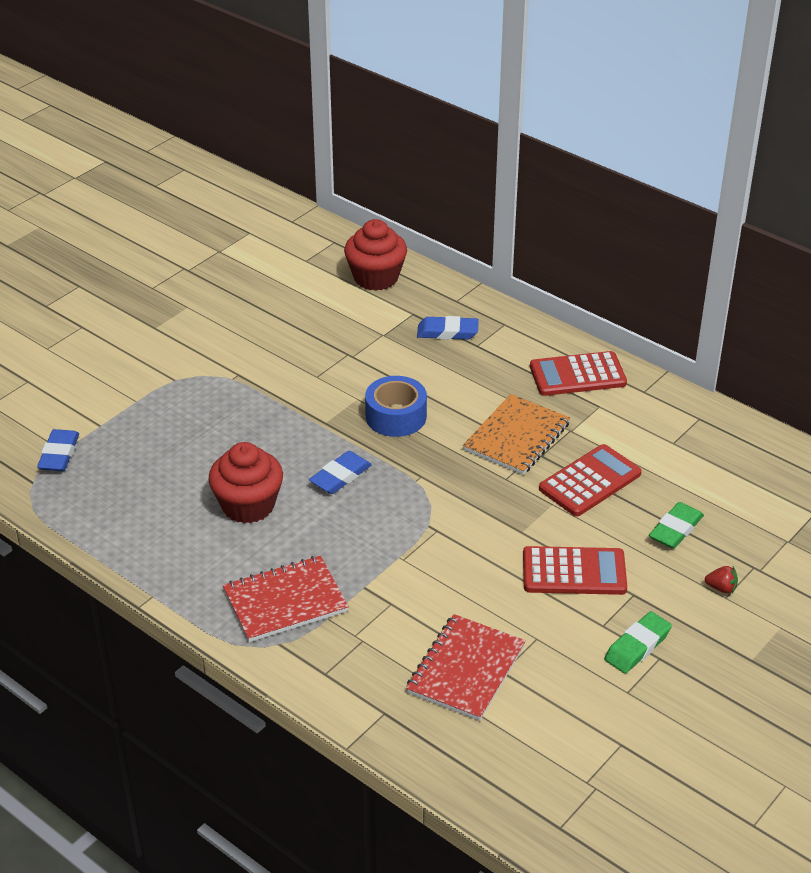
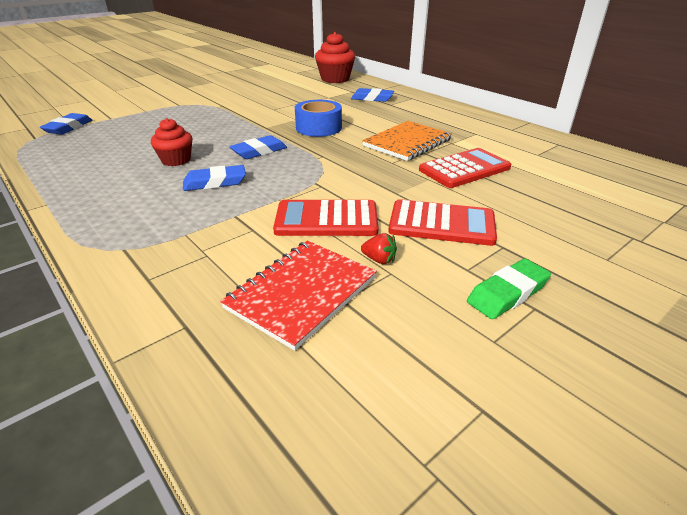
camera: 10 degrees right, 5 degrees down
red cupcake [209,442,283,523] -> red cupcake [151,118,192,166], size x0.65
red notebook [223,556,349,642] -> none
red calculator [530,351,627,396] -> red calculator moved to [273,200,379,236]
green eraser [649,502,704,549] -> none
red strawberry [705,566,738,593] -> red strawberry moved to [361,233,397,264]
none -> blue eraser [183,165,246,191]

